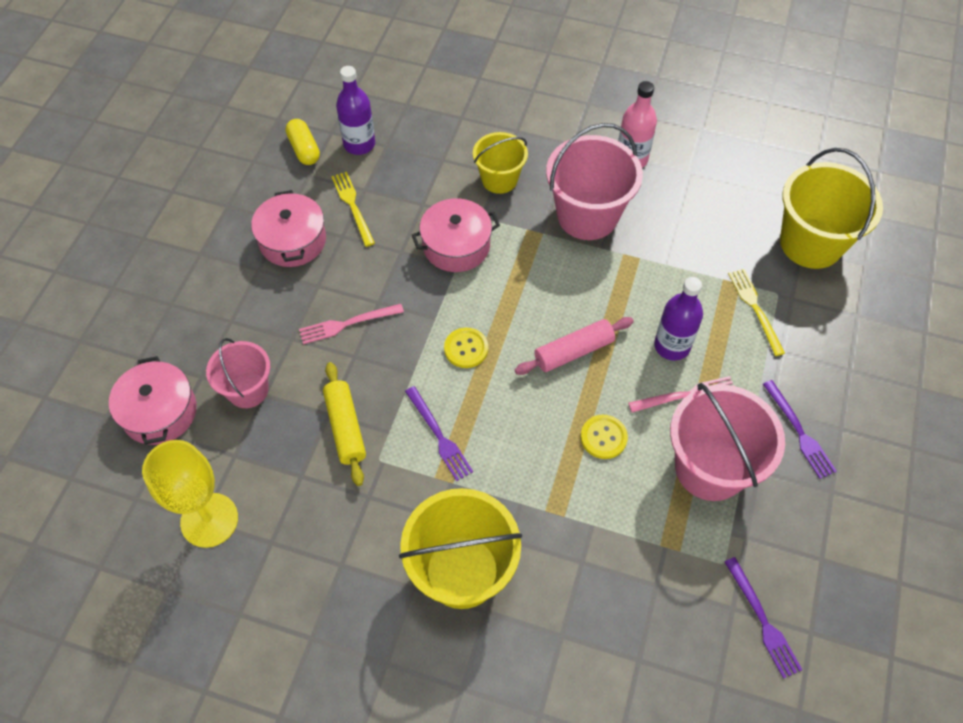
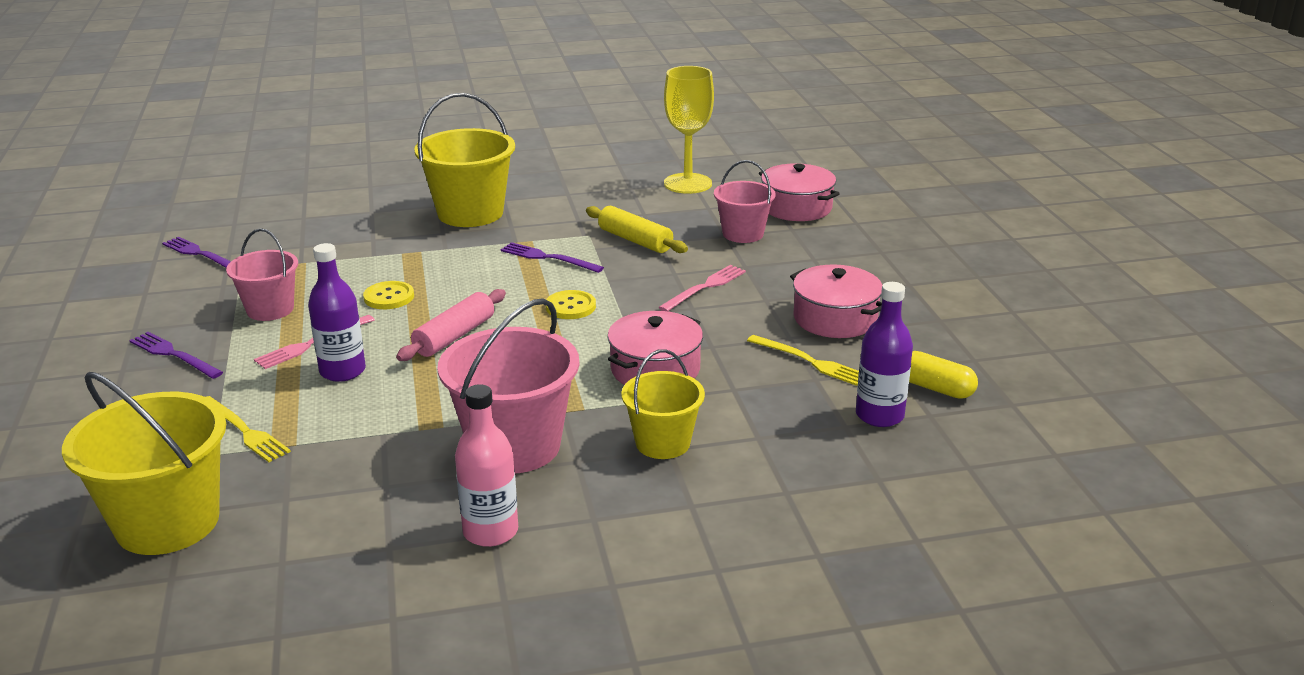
camera: 150 degrees right, 30 degrees down
pink bucket [670,383,785,501] -> pink bucket [226,228,298,321], size x0.60

